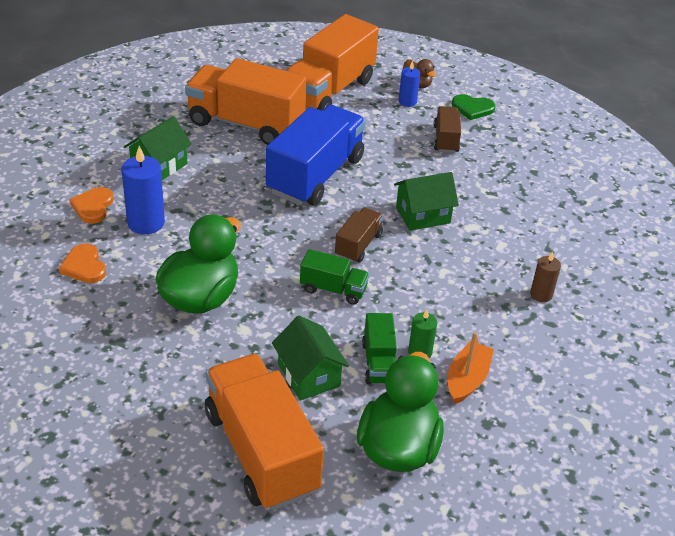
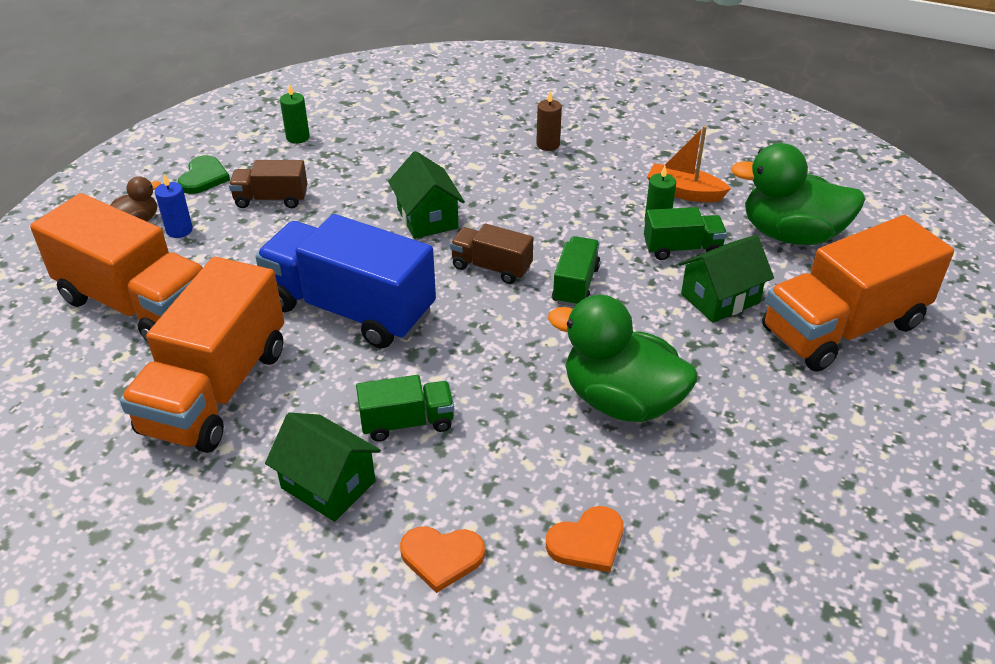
camera: 90 degrees left, 0 degrees up
blue candle [122,146,165,234] -> none
none -> green candle [280,83,310,144]
none -> green truck [356,375,454,441]

